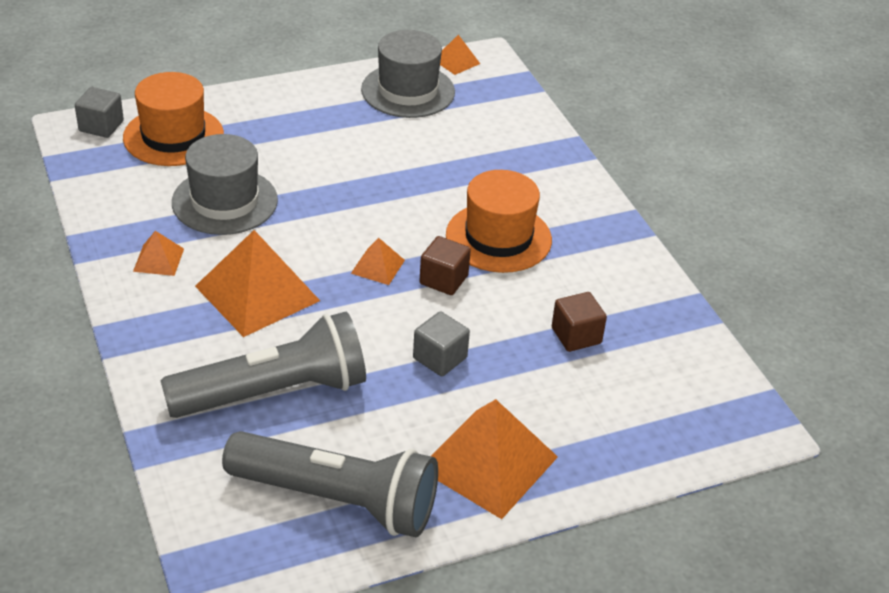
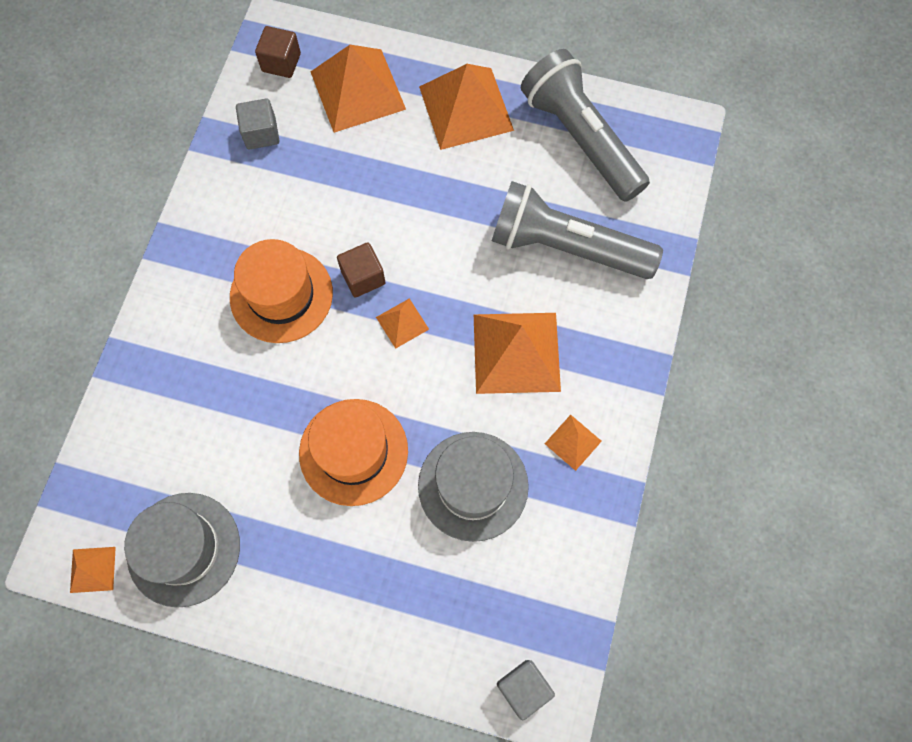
camera: 140 degrees left, 30 degrees up
orange hat [123,72,224,166] -> orange hat moved to [299,399,408,506]
grey cube [413,311,470,376] -> grey cube moved to [236,98,279,150]
brown cube [552,292,607,352] -> brown cube moved to [255,26,301,78]
none -> orange pyramid [311,45,406,133]

